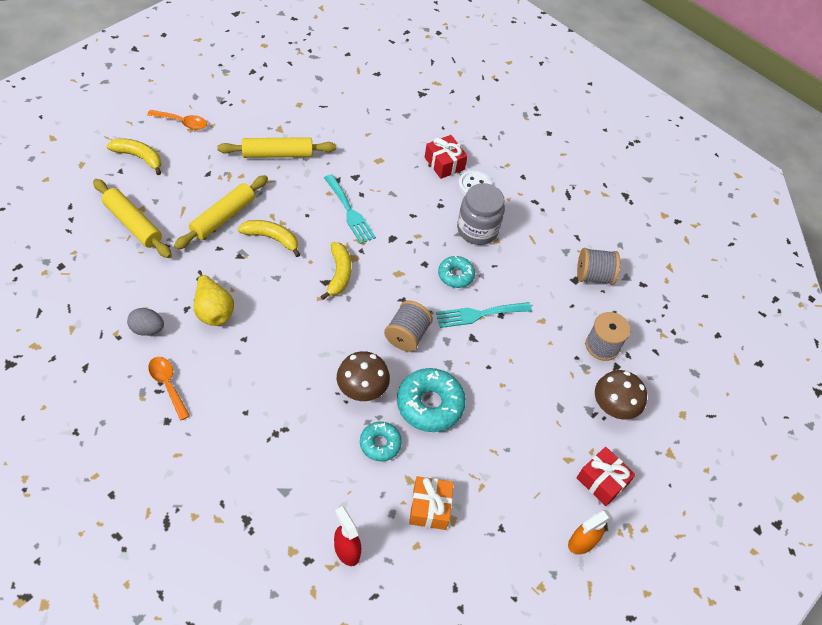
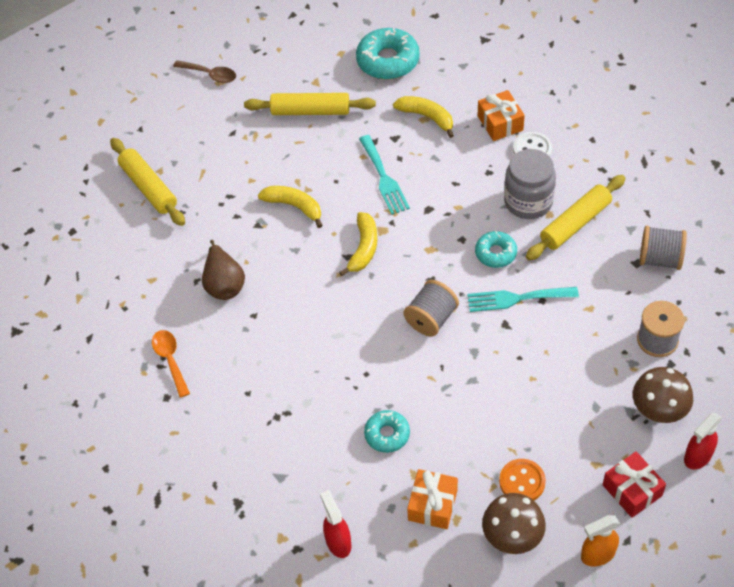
camera: 20 degrees right, 0 degrees up
yellow banana [106,138,161,175] -> yellow banana moved to [393,96,454,138]
grey egg [127,308,164,336] -> none
orange spoon [147,110,207,130] -> brown spoon [173,60,236,83]
yellow rolling pin [174,175,268,250] -> yellow rolling pin moved to [526,175,625,261]
yellow pear [194,270,234,326] -> brown pear [202,240,245,300]
brown mushroom [337,351,390,401] -> brown mushroom moved to [482,493,546,554]
turquoise donut [397,368,466,432] -> turquoise donut moved to [356,28,420,80]
red gift [425,135,468,179] -> orange gift [478,90,525,141]
none -> orange button [499,459,546,500]
none -> red spray bottle [684,412,722,469]

